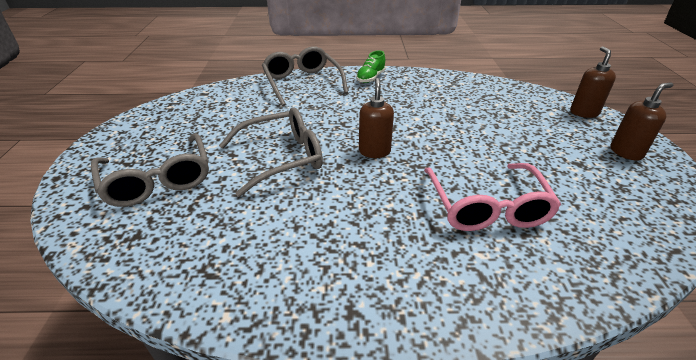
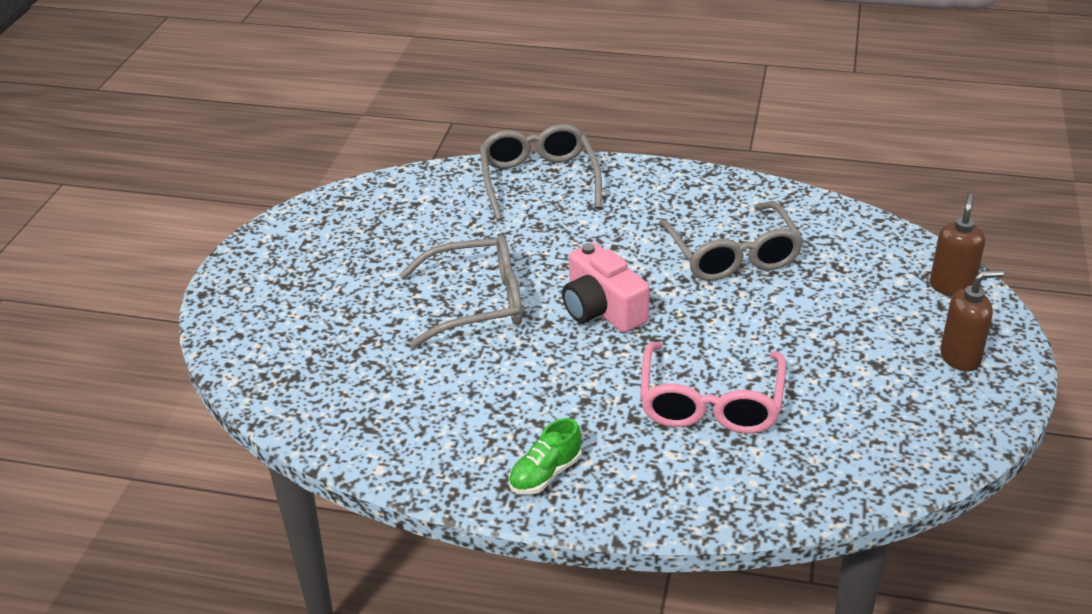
camera: 15 degrees right, 0 degrees up
grey glasses [91,133,209,207] -> grey glasses moved to [659,201,803,281]
green shoe [356,51,386,83] -> green shoe moved to [509,418,582,495]
brown soap dispenser [359,78,394,158] -> pink camera [562,242,650,333]

